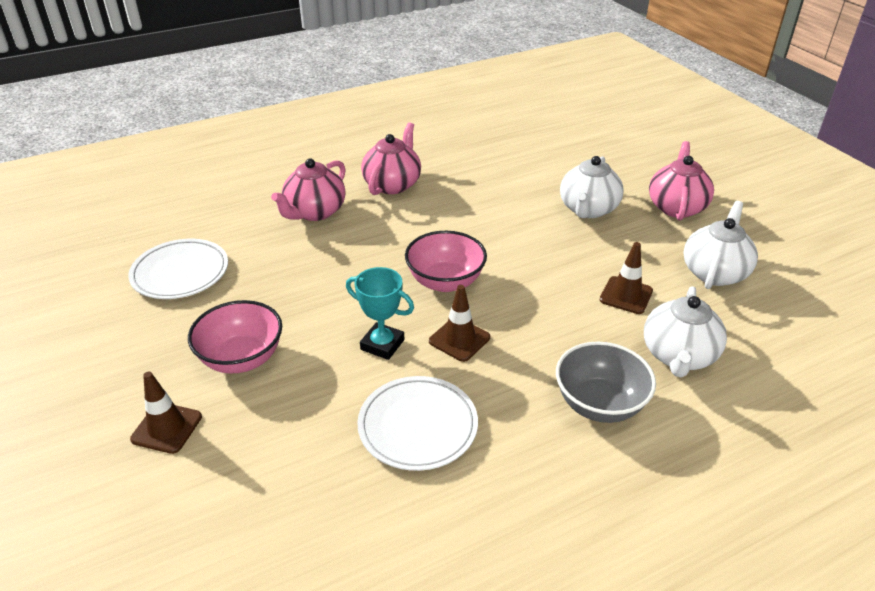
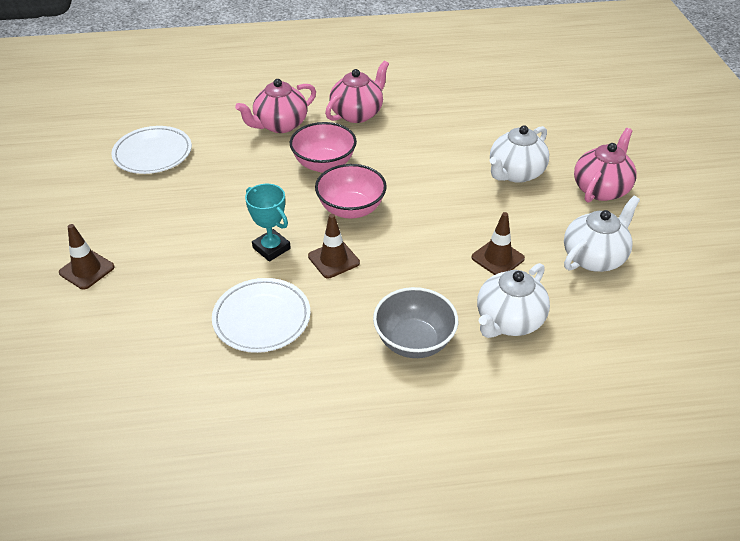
camera: 20 degrees right, 5 degrees up
pink bowl [188,300,282,373] -> pink bowl moved to [290,122,357,173]

